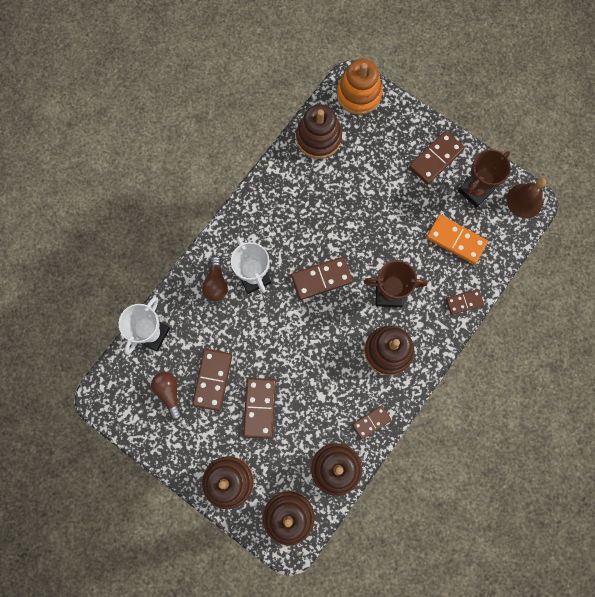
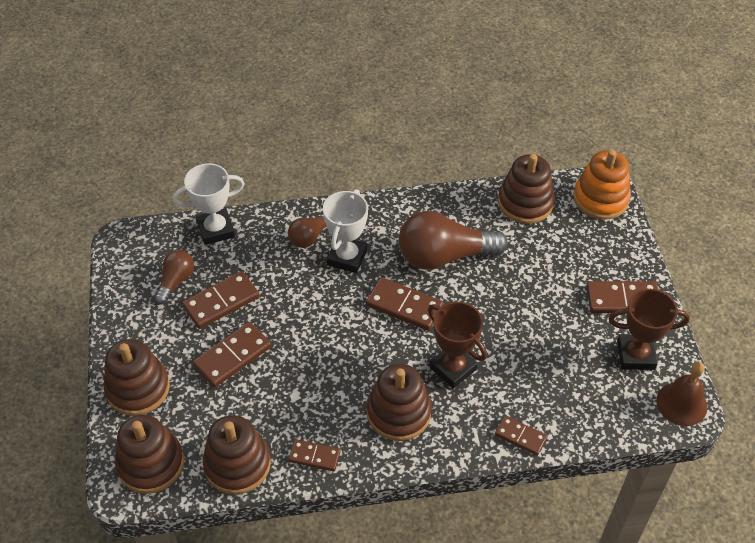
camera: 45 degrees right, 25 degrees down
orange domino [426,215,488,264] -> none
none -> brown light bulb [398,211,508,270]

